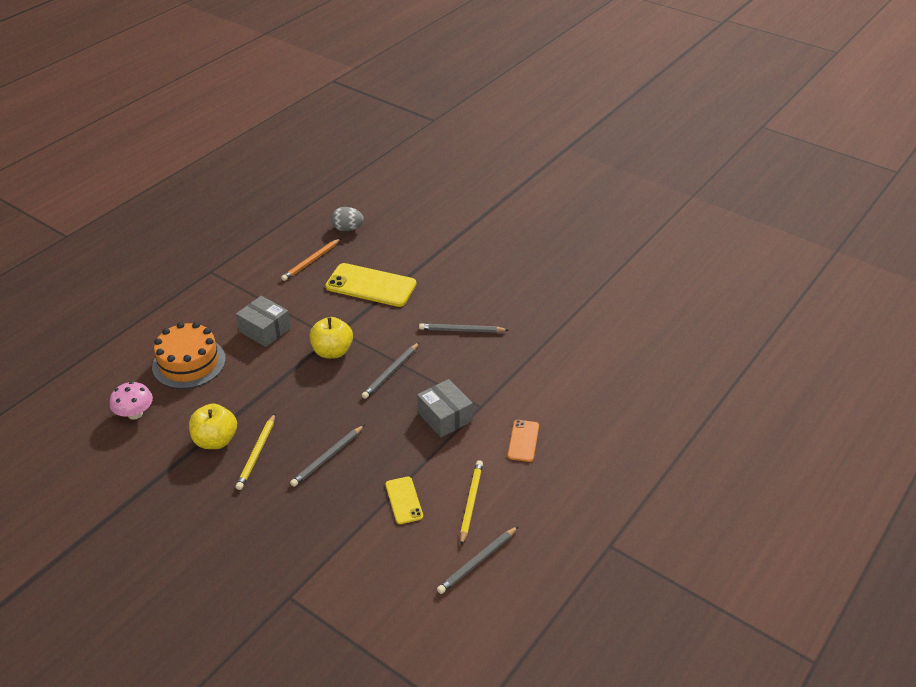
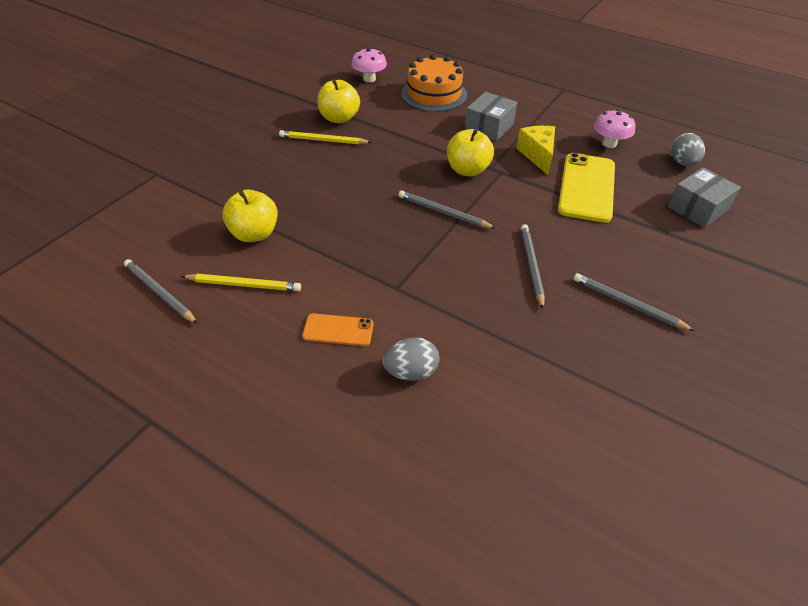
camera: 85 degrees right, 5 degrees up
orange pencil [281,238,341,281] -> pink mushroom [594,109,635,148]
grey pencil [290,425,364,487] -> grey pencil moved to [573,273,695,331]
yellow phone [385,477,423,524] -> yellow apple [222,189,278,242]
grey box [417,379,473,437] -> grey box moved to [668,168,741,228]
none -> grey egg [383,337,439,381]
none -> yellow cheese [516,126,555,175]

